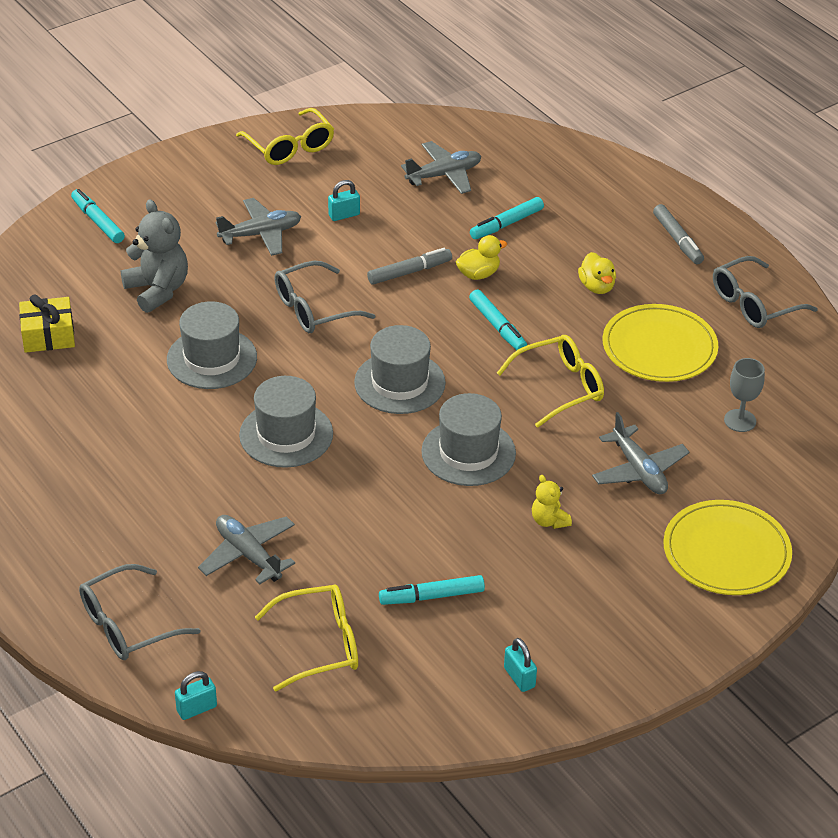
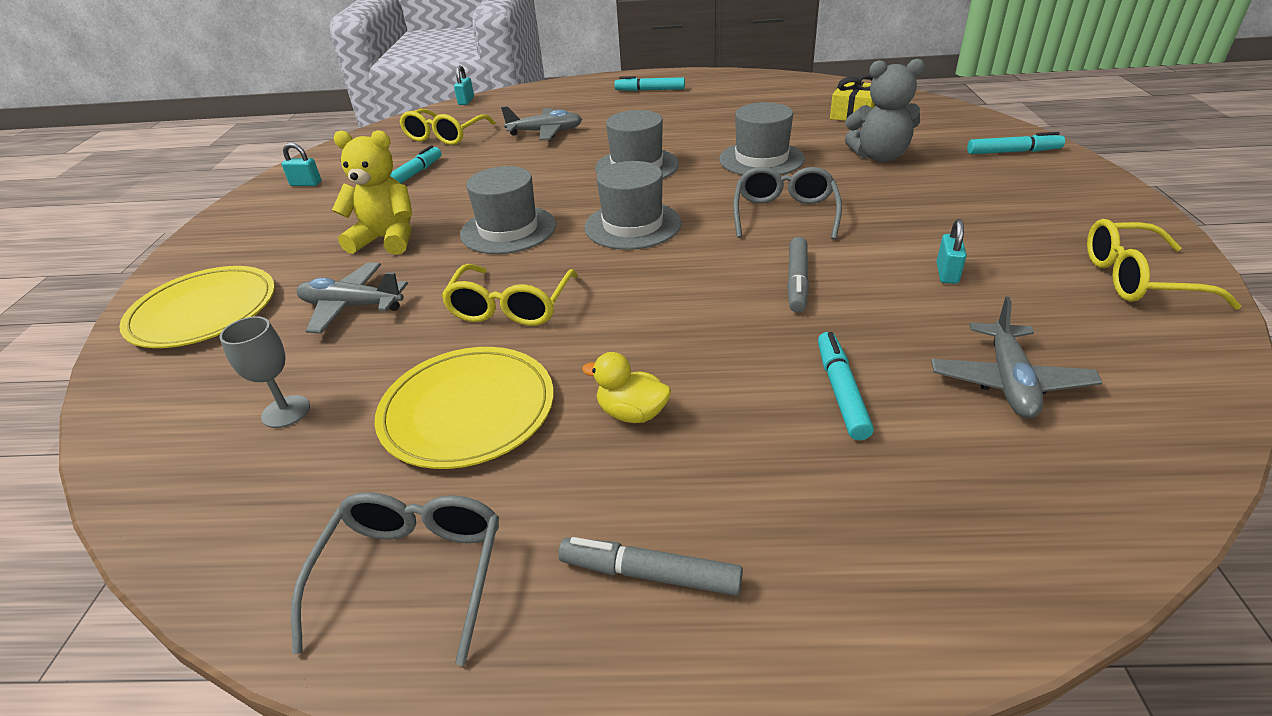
camera: 130 degrees right, 5 degrees down
grey glasses [79,564,201,660] -> none
grey plane [216,198,301,256] -> none
yellow duck [456,235,507,280] -> none
turquoise marker [469,289,527,350] -> turquoise marker moved to [614,76,685,91]
yellow teddy bear [532,475,572,529] -> yellow teddy bear [332,130,412,255], size x1.90

